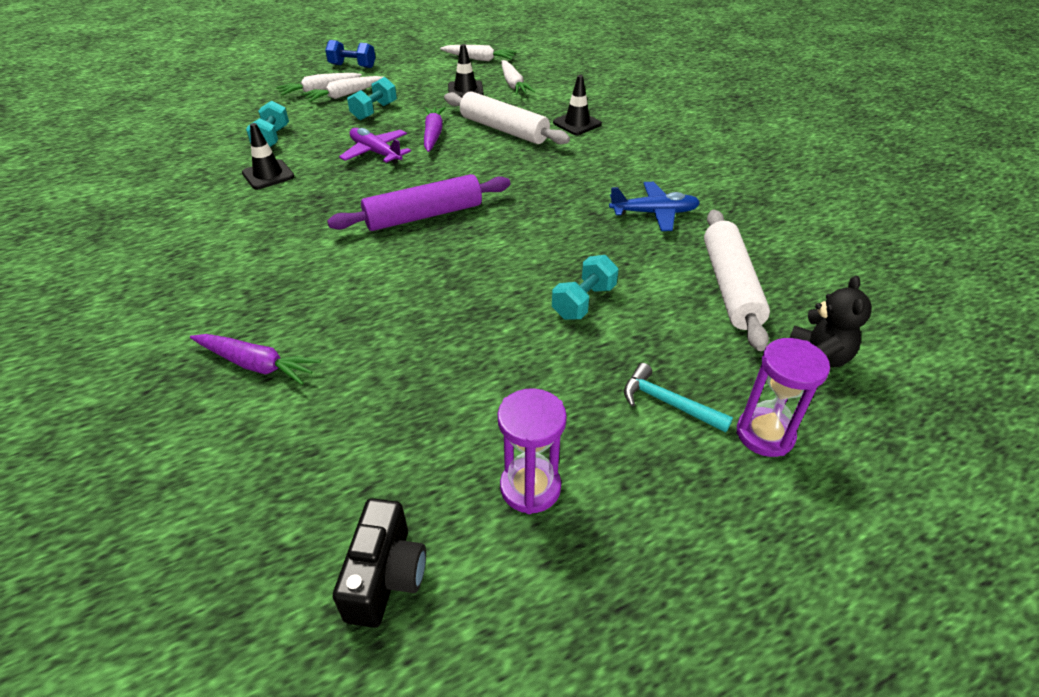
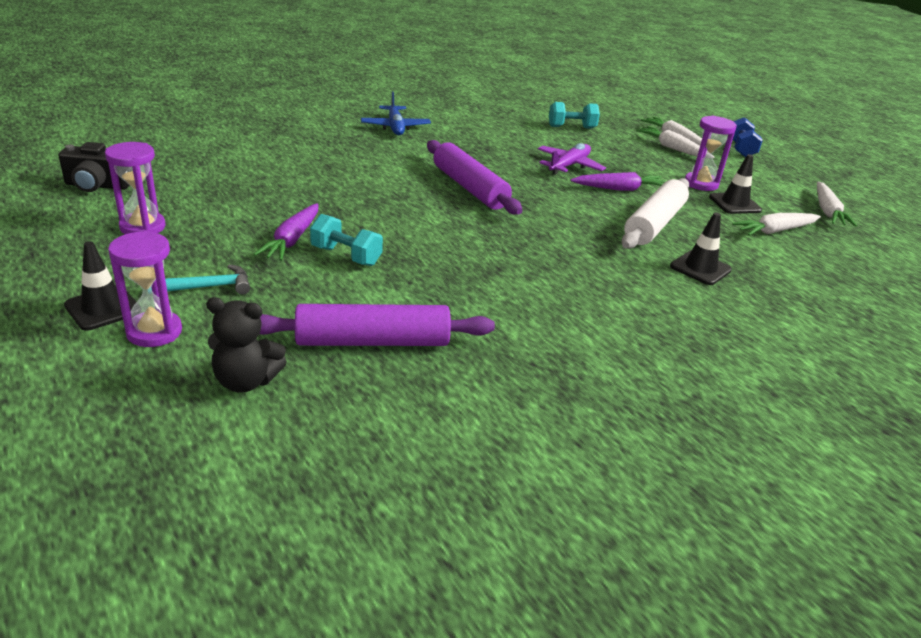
camera: 80 degrees right, 10 degrees down
purple carrot [190,334,321,385] -> purple carrot moved to [254,203,318,261]
black traffic cone [242,123,295,189] -> black traffic cone moved to [64,241,136,331]
turquoise dumbbell [347,77,397,120] -> none
blue plane [609,182,700,231] -> blue plane moved to [361,91,431,135]
turquoise hammer [624,363,733,433] -> turquoise hammer turned 45 degrees clockwise [151,264,250,294]
white rolling pin [704,210,770,351] -> purple rolling pin [259,304,495,346]
none -> purple hourglass [685,116,737,191]

